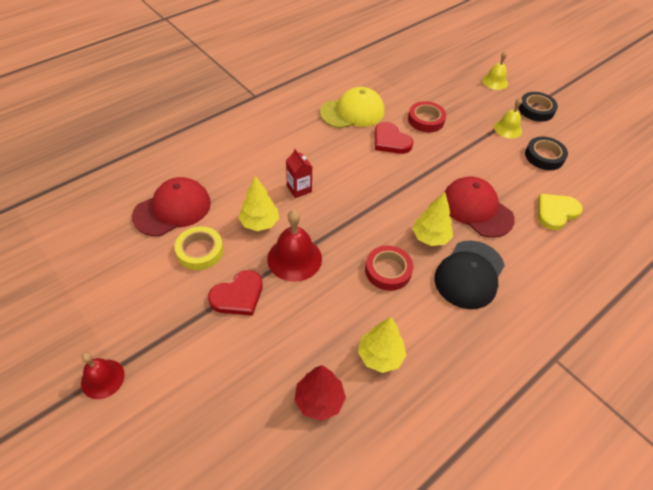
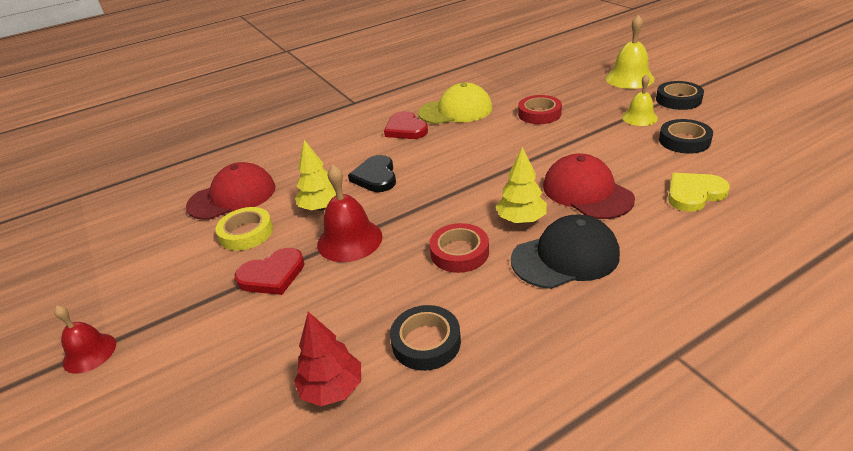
camera: 15 degrees right, 15 degrees down
red carton [286,149,312,198] -> black heart [348,155,396,192]
yellow tree [358,317,406,373] -> black tape [390,305,461,371]
red heart [374,122,413,154] -> red heart moved to [384,111,428,139]
black cap [434,240,505,309] -> black cap turned 150 degrees counterclockwise [511,214,620,289]
yellow bell [482,51,508,90] -> yellow bell [605,14,655,89], size x1.55

